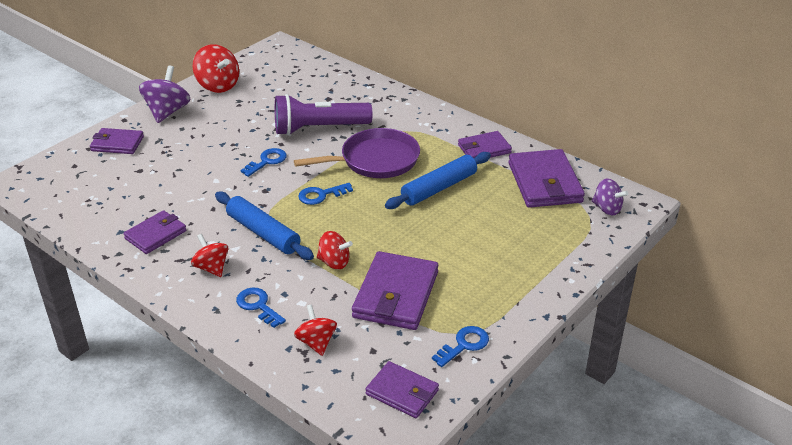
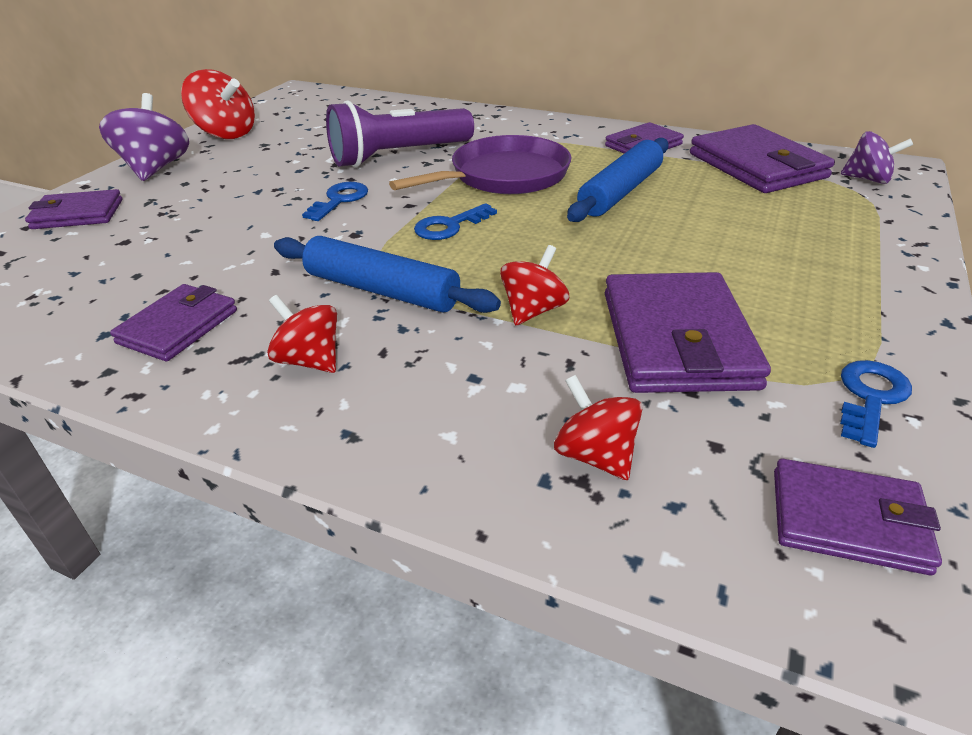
camera: 15 degrees left, 0 degrees up
blue key [236,288,286,328] -> none
red spinning top [317,231,353,270] -> red spinning top turned 60 degrees counterclockwise [500,245,569,326]

